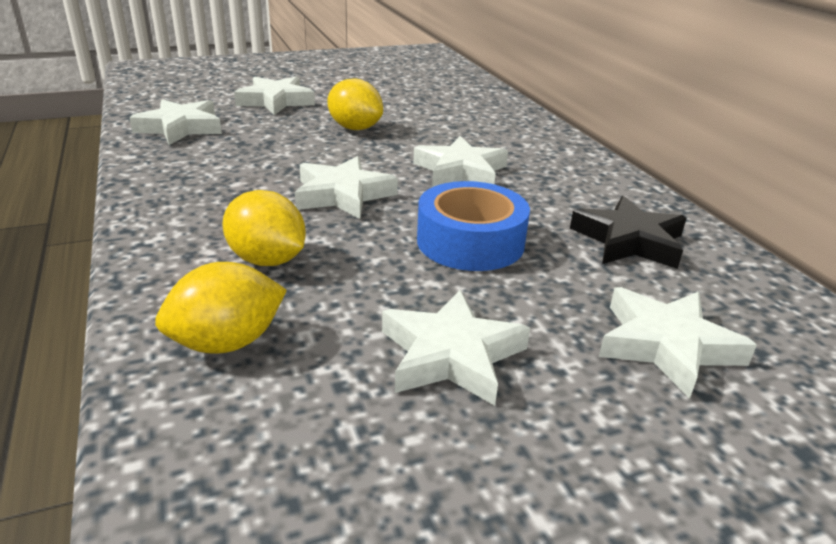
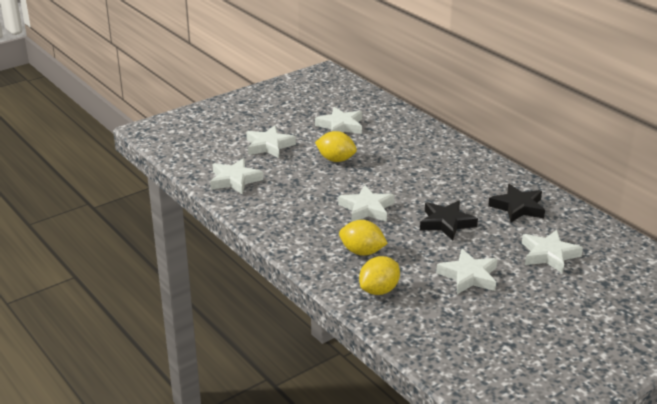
camera: 15 degrees left, 0 degrees up
white star [413,136,508,187] -> white star moved to [315,107,362,134]
blue tape [417,181,530,271] -> black star [420,200,478,240]

